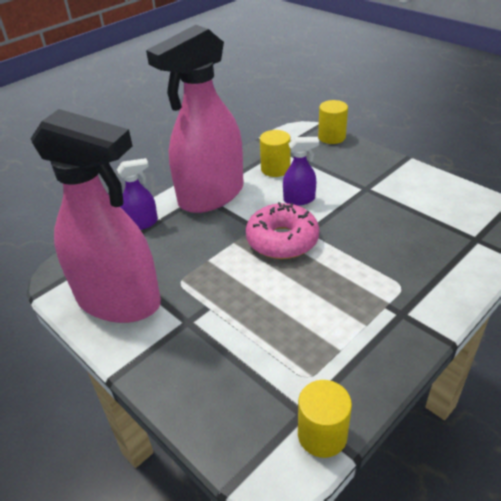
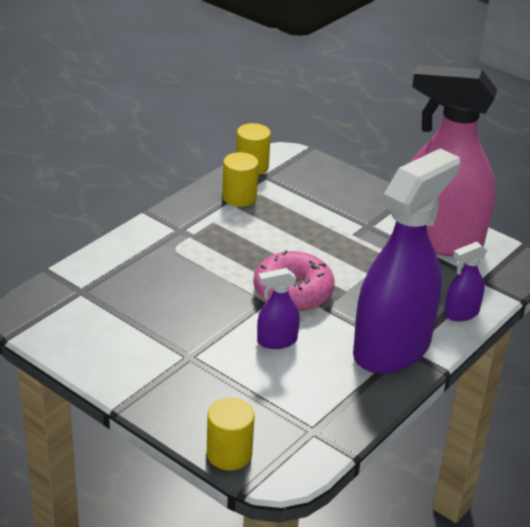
camera: 170 degrees right, 5 degrees down
pink spray bottle [146,25,243,213] -> purple spray bottle [353,148,460,374]
yellow cylinder [260,130,290,177] -> yellow cylinder moved to [222,152,259,207]

